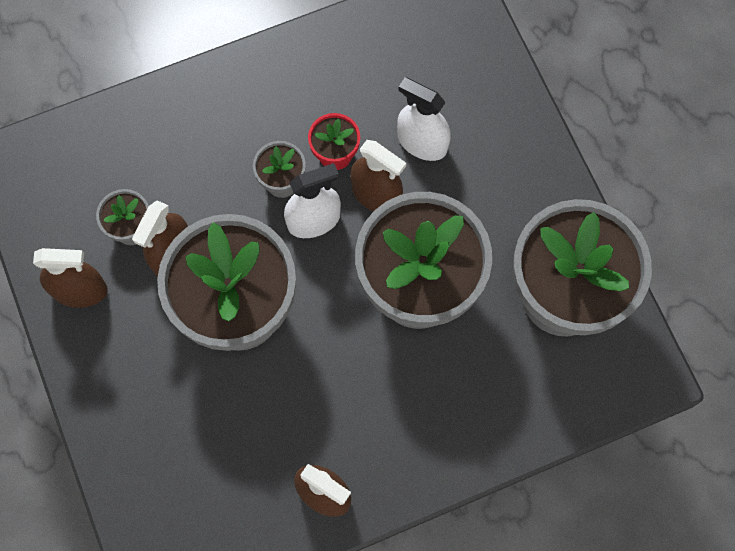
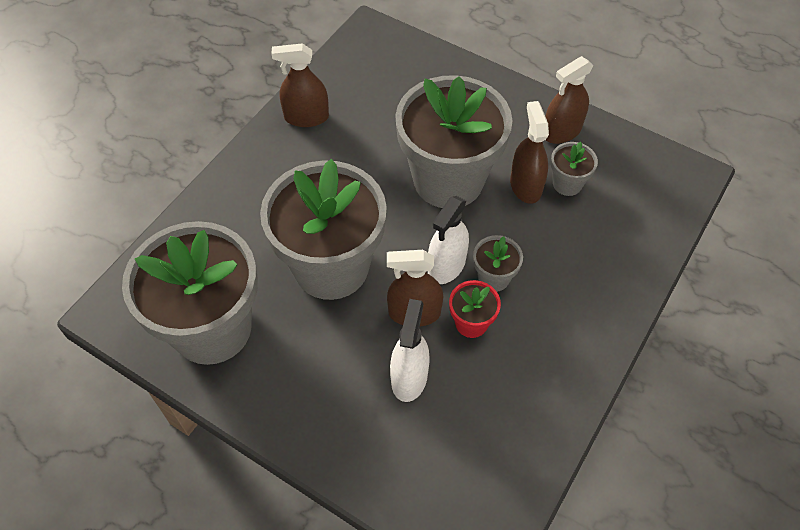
camera: 145 degrees right, 15 degrees down
white spray bottle [397,77,451,161] -> white spray bottle turned 75 degrees counterclockwise [390,299,430,402]

